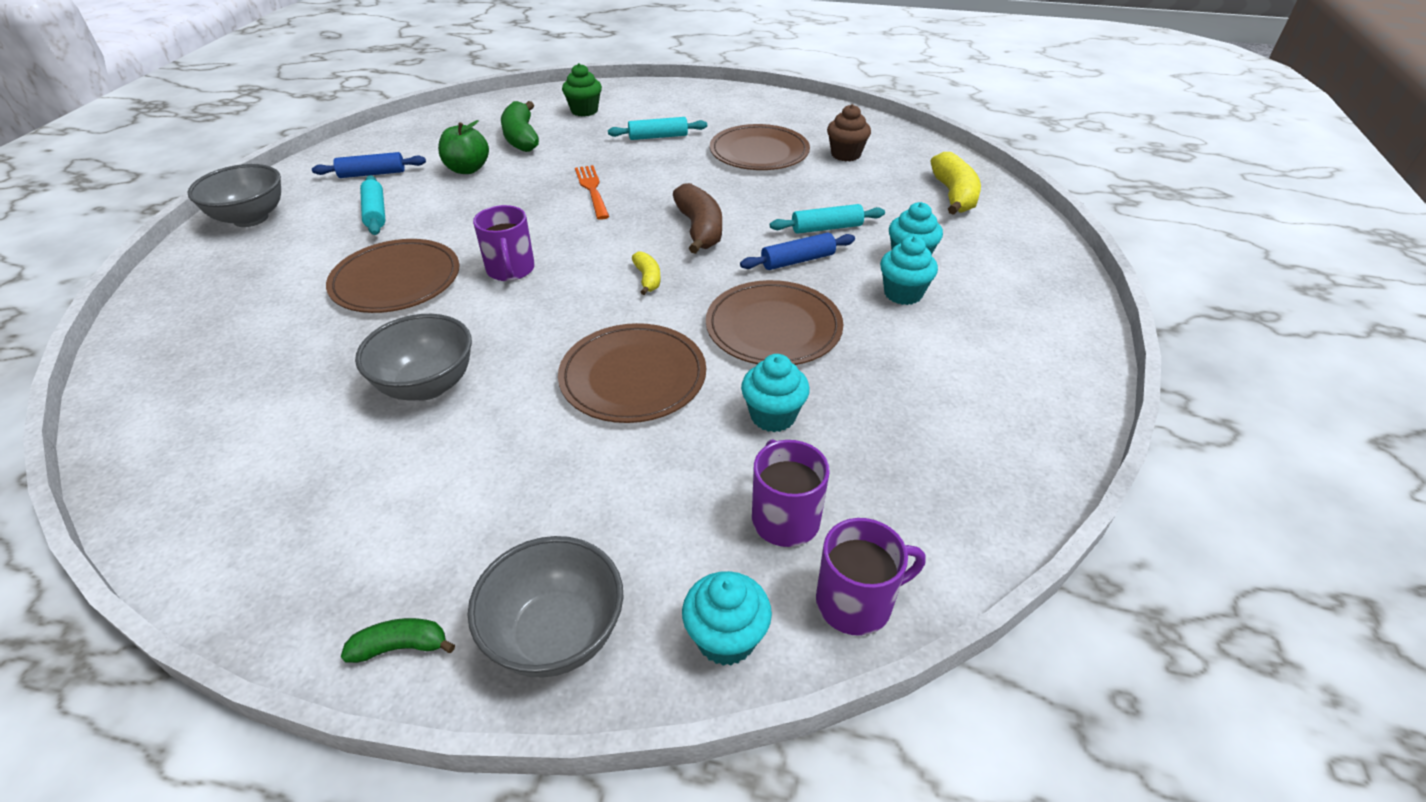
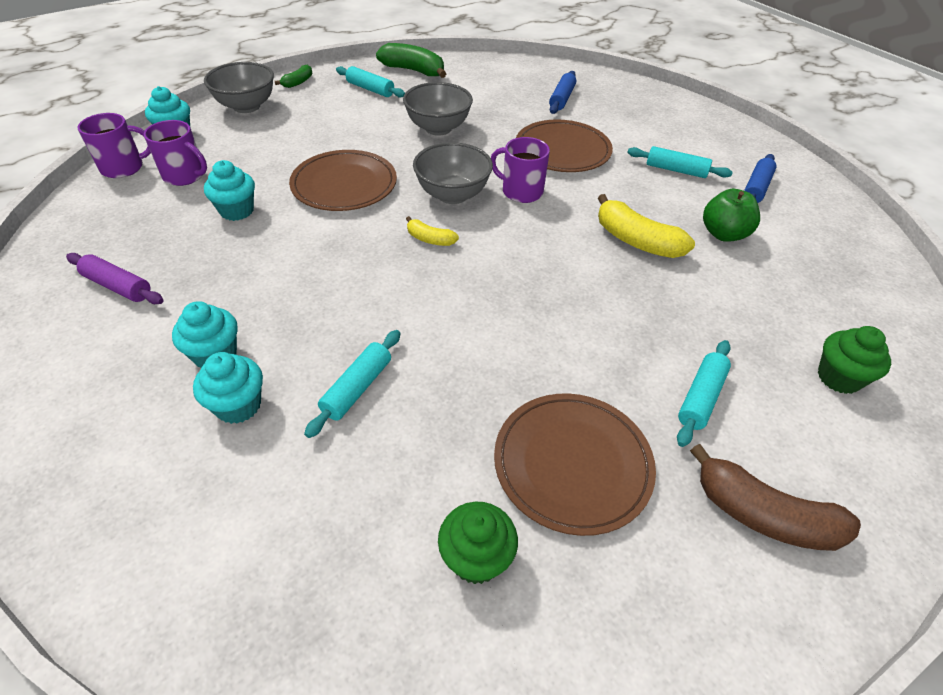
camera: 130 degrees right, 5 degrees up
grey bowl [187,164,281,227] -> grey bowl moved to [413,142,493,204]
green banana [501,101,539,152] -> green banana moved to [376,43,446,78]
orange fork [575,165,609,220] -> none
brown banana [673,183,722,254] -> brown banana moved to [690,444,861,551]
brown plate [706,280,843,365] -> none
blue rolling pin [740,233,855,270] -> blue rolling pin moved to [549,71,576,114]
purple mug [816,518,926,636] -> purple mug turned 135 degrees counterclockwise [78,113,151,178]
brown cupcake [827,104,871,161] -> green cupcake [438,502,518,584]
yellow banana [931,152,981,215] -> yellow banana moved to [598,194,695,258]
none -> purple rolling pin [66,253,163,304]
none -> turquoise rolling pin [336,66,405,98]

